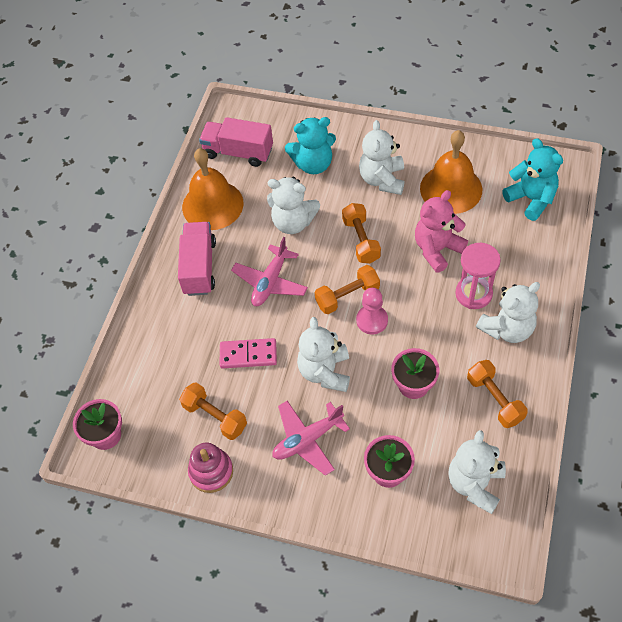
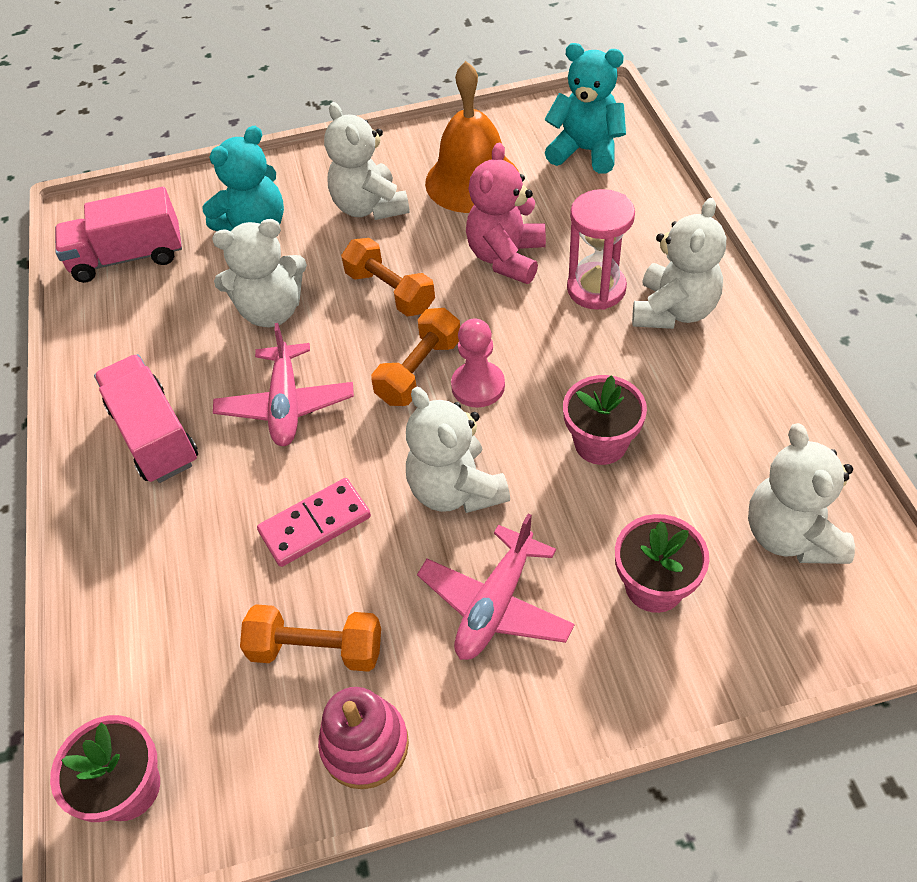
camera: 30 degrees left, 5 degrees down
orange bell [182,148,244,230] -> none
orange dumbbell [467,360,528,428] -> none

